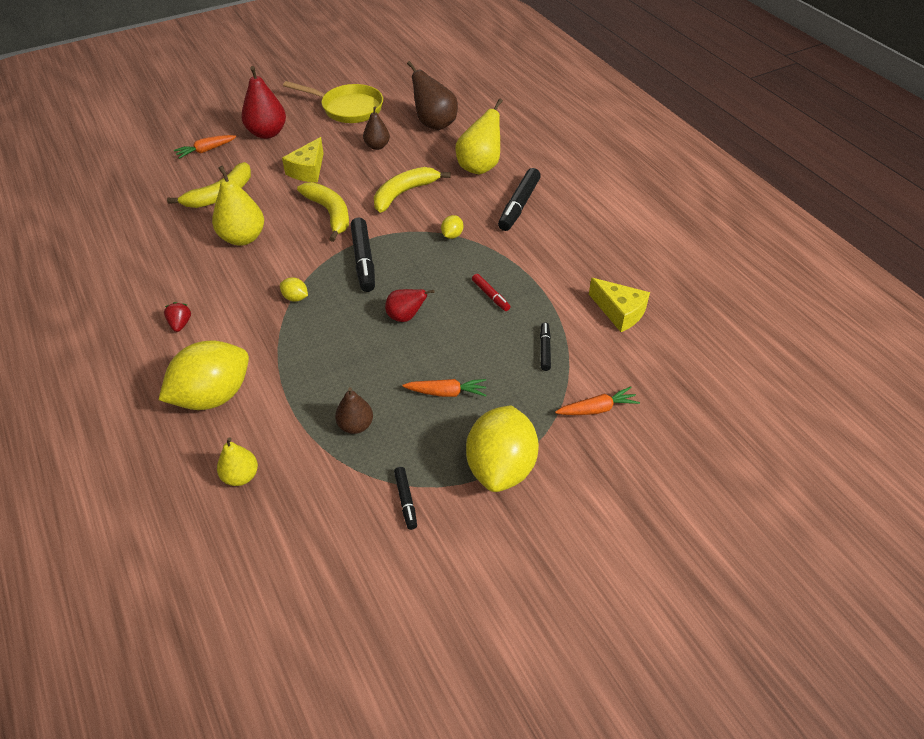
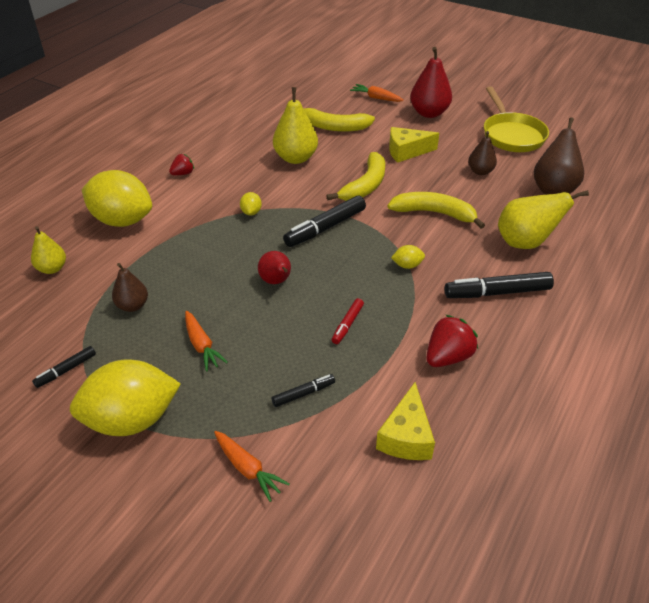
camera: 60 degrees right, 5 degrees down
none -> red strawberry [426,315,478,367]

